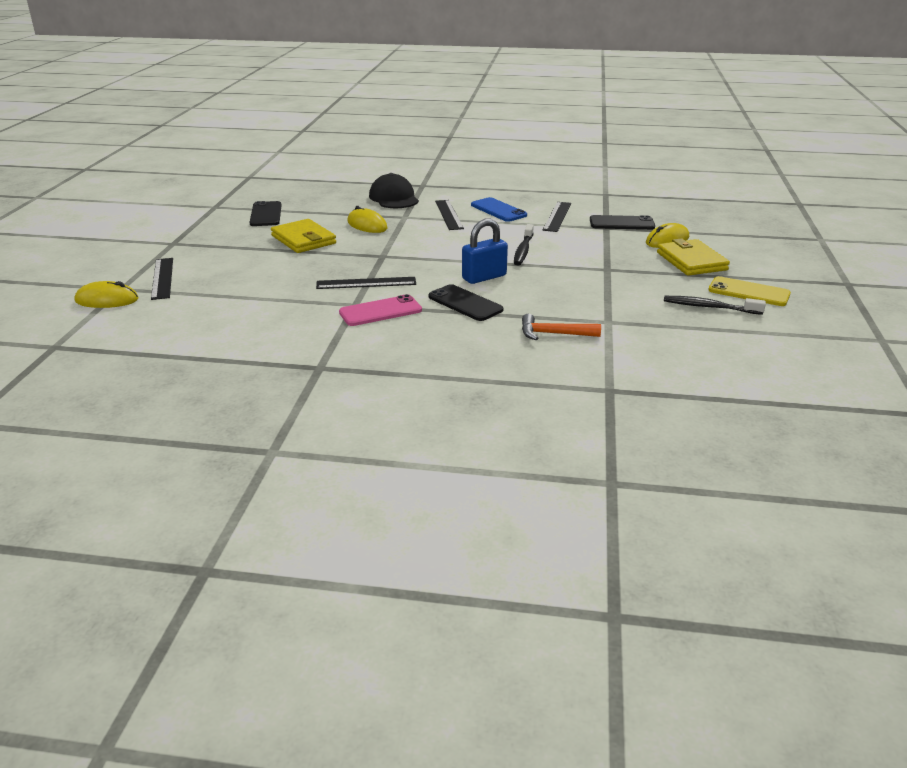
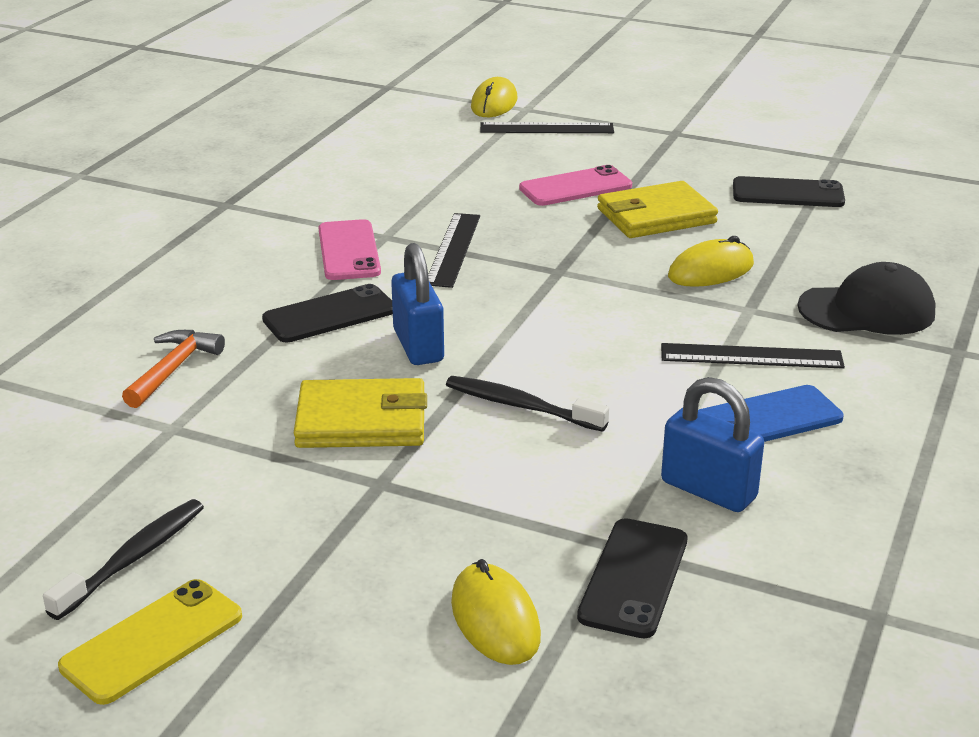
camera: 105 degrees right, 0 degrees up
black ruler [543,202,571,232] -> blue padlock [661,377,764,512]
yellow wallet [657,238,730,276] -> yellow wallet moved to [294,378,427,448]
none -> pink phone [519,165,632,206]

